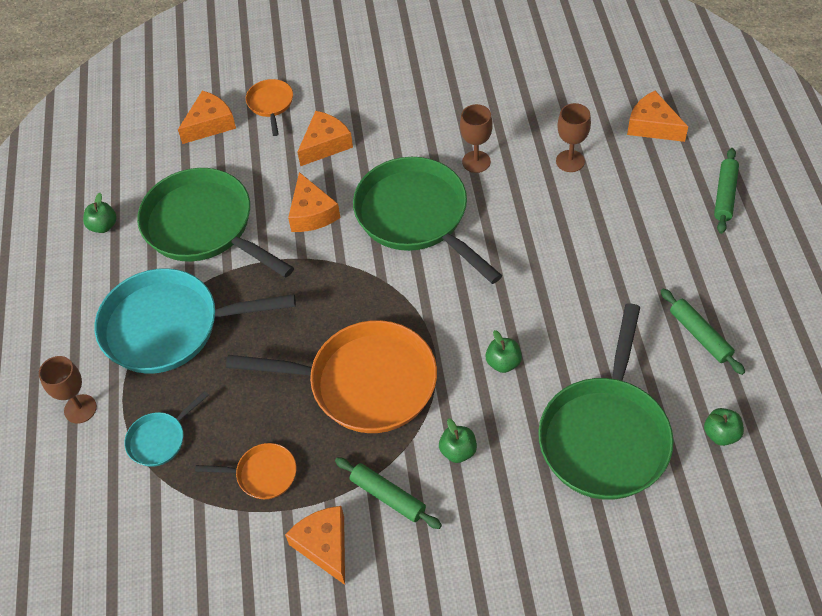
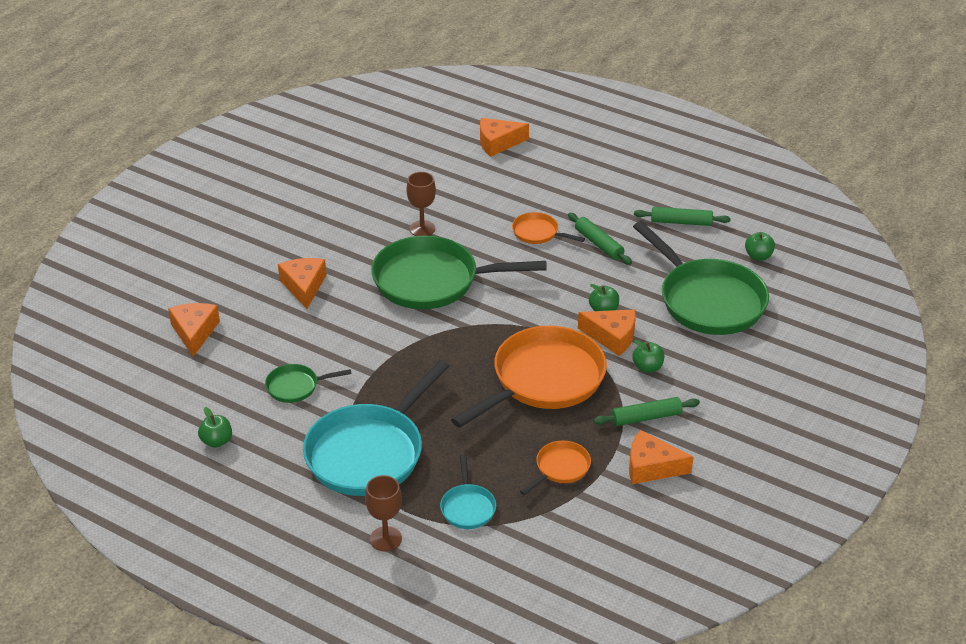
camera: 55 degrees left, 15 degrees down
green pan [137,168,294,278] -> green pan [265,364,352,403], size x0.46
orange pan [246,79,293,136] -> orange pan moved to [512,212,585,244]
orange cheese [288,172,340,232] -> orange cheese moved to [578,310,636,356]
brown goblet [556,103,591,172] -> none
green rolling pin [714,148,739,234] -> green rolling pin moved to [568,213,632,265]

